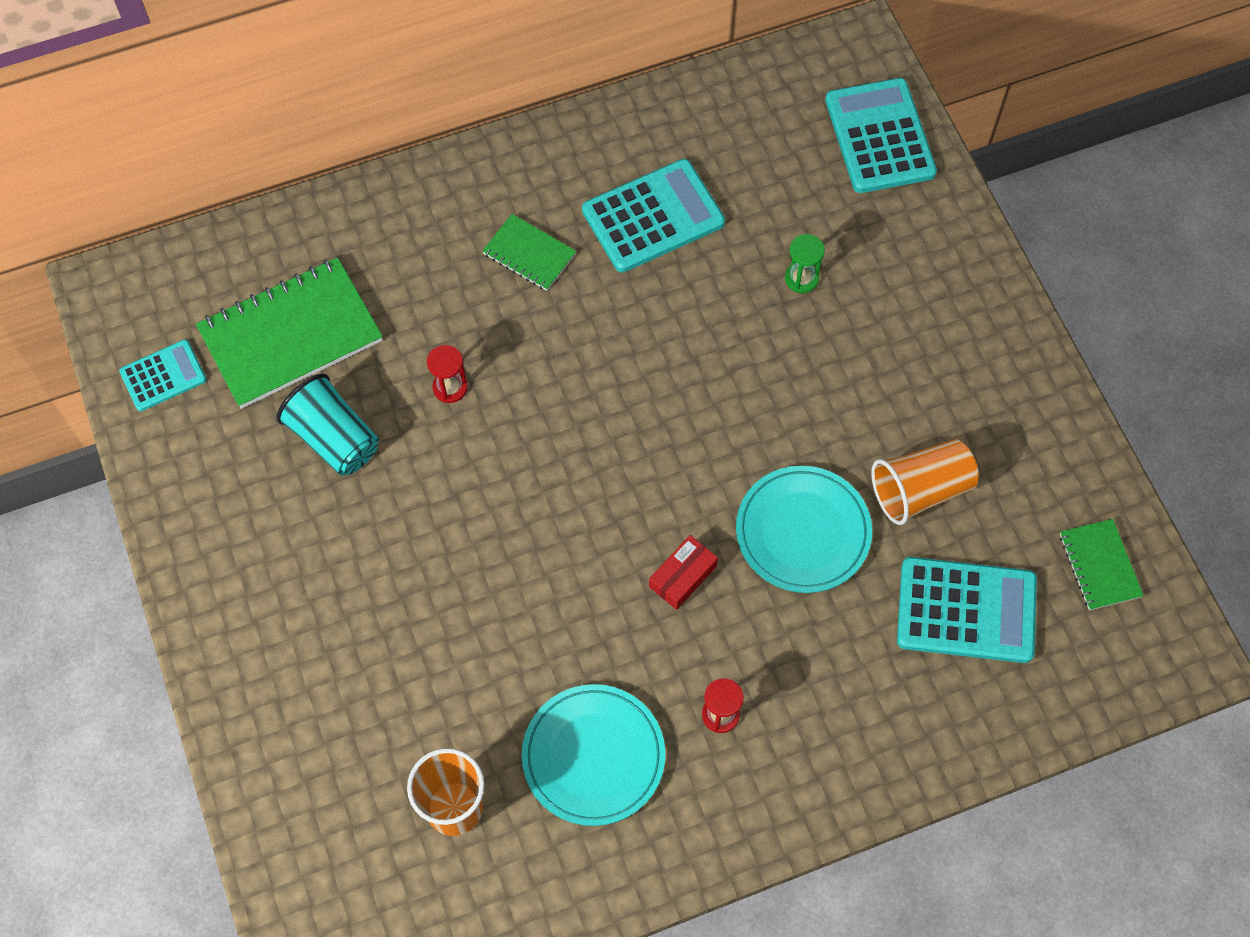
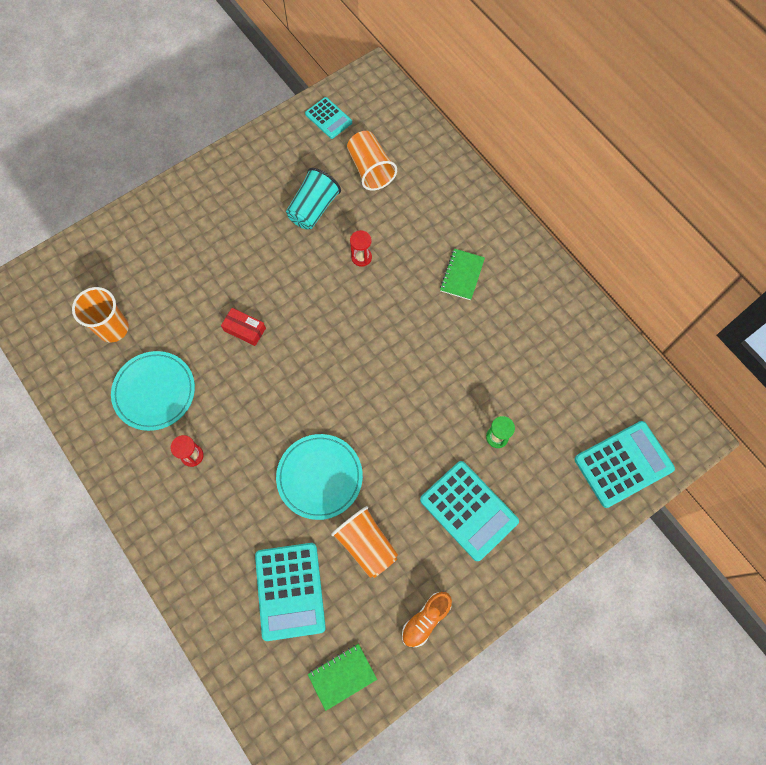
camera: 75 degrees right, 5 degrees up
green notebook [196,257,383,409] -> orange cup [347,131,397,191]
turquoise calculator [582,159,725,273] -> turquoise calculator moved to [420,461,519,561]
red box [649,535,718,610] -> red box moved to [221,308,266,346]
none -> orange shoe [402,592,452,647]

